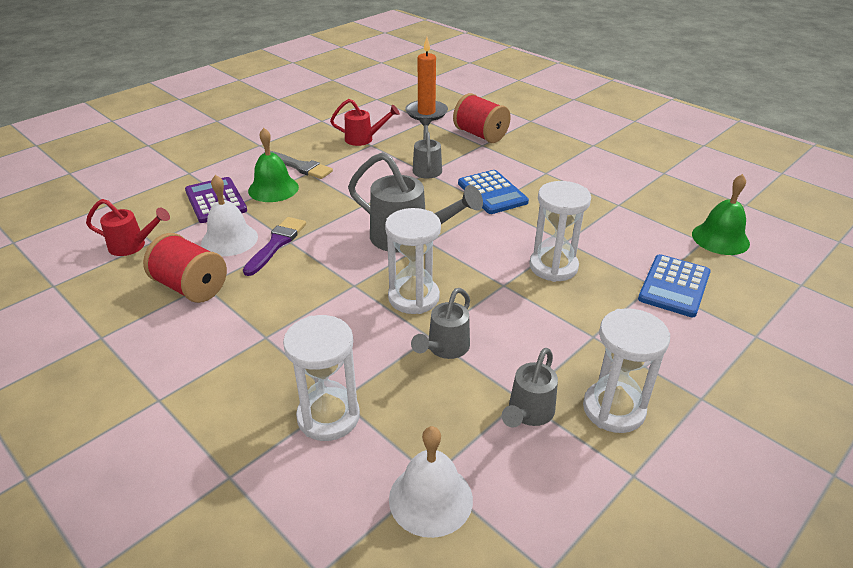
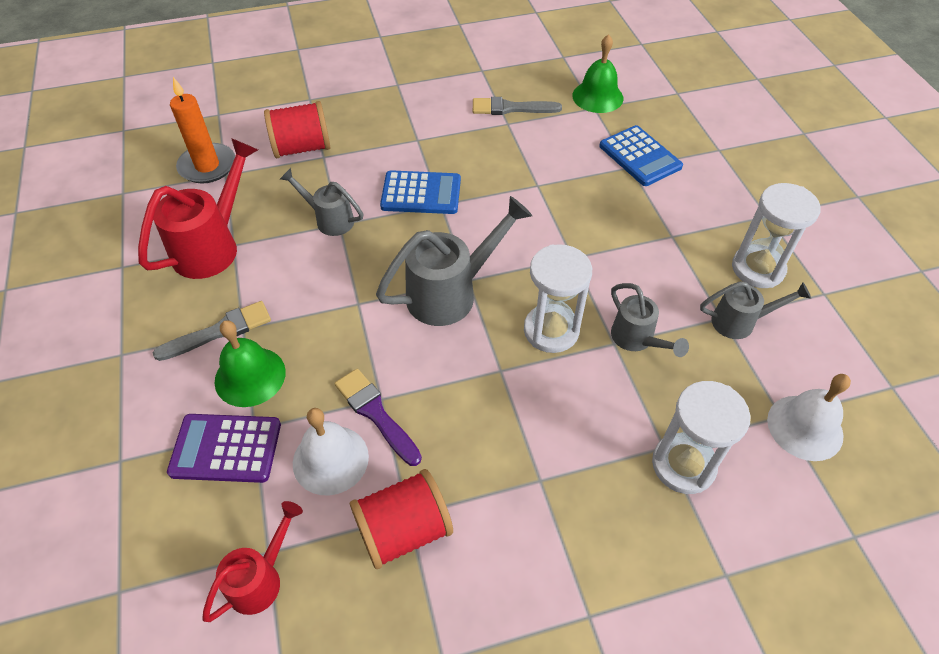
camera: 60 degrees left, 15 degrees up
red watering can [330,99,400,146] -> red watering can [138,138,258,279], size x1.68
grey watering can [502,348,558,427] -> grey watering can turned 60 degrees counterclockwise [700,281,811,339]
white hourglass [529,181,591,282] -> none
none -> grey brush [473,97,562,115]

